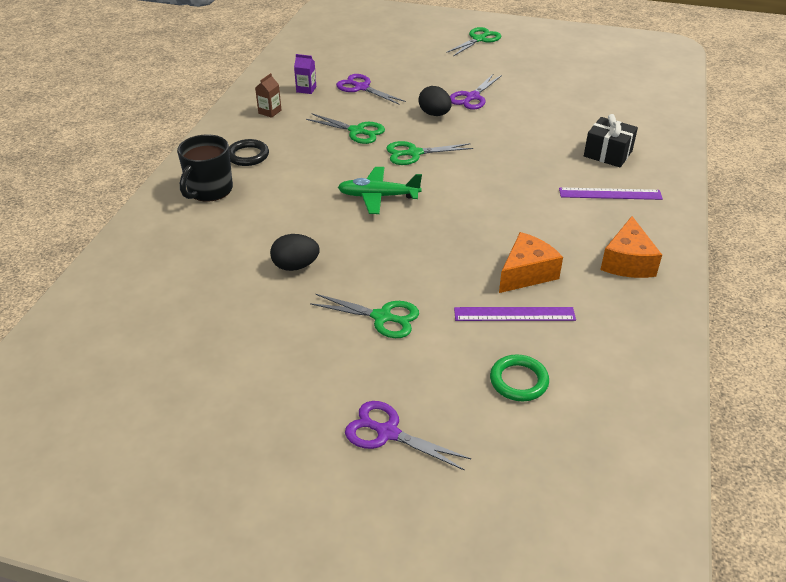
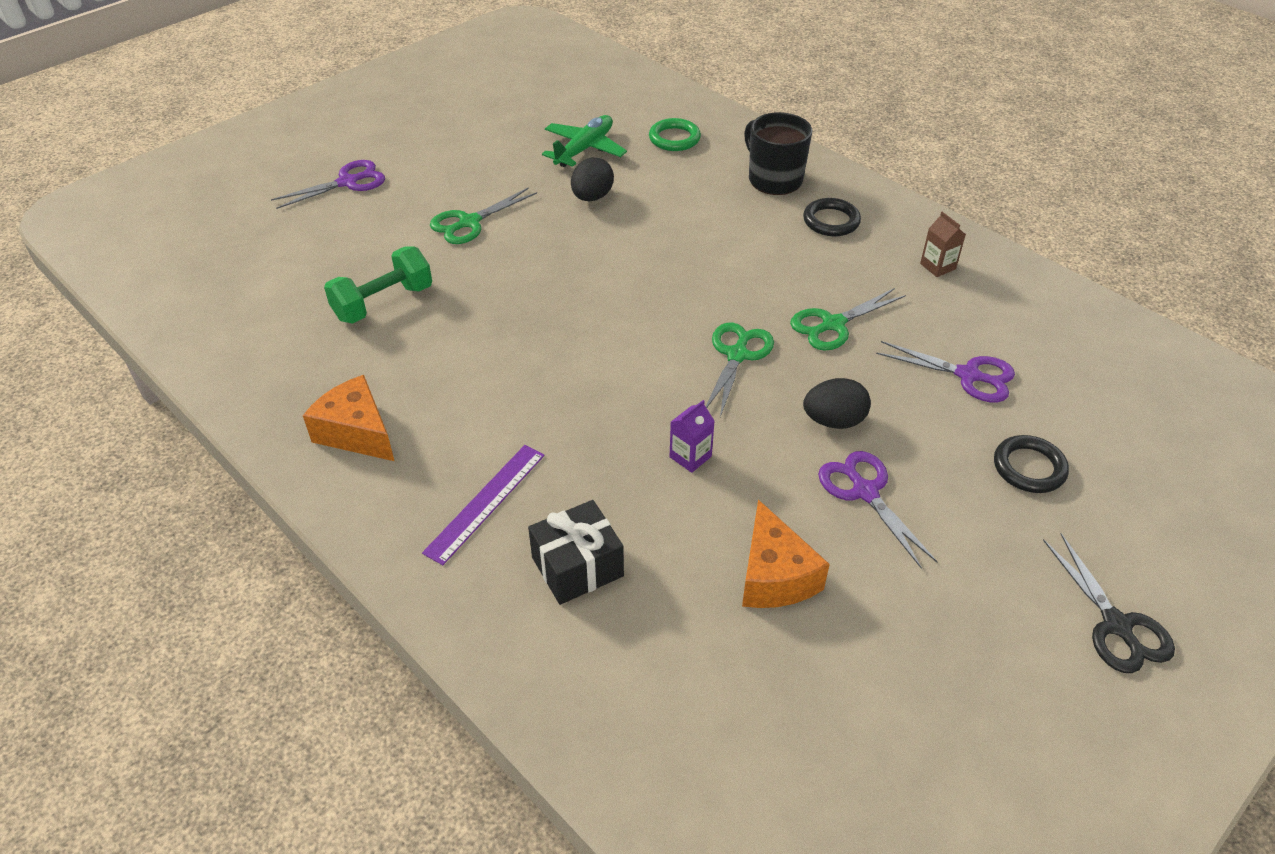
camera: 120 degrees right, 5 degrees up
purple carton [294,54,316,94] -> purple carton moved to [670,400,715,473]
purple scissors [336,74,406,105] -> purple scissors turned 45 degrees clockwise [876,341,1015,402]
green plane [338,167,422,214] -> green plane moved to [542,115,627,167]
green scissors [446,27,501,56] -> black scissors [1043,533,1175,673]
purple ruler [454,307,576,321] -> green dumbbell [324,246,432,324]
green ring [490,355,549,401] -> green ring moved to [649,118,701,151]
orange cheese [499,232,563,293] -> orange cheese moved to [742,499,830,608]
none -> black ring [994,435,1069,493]

